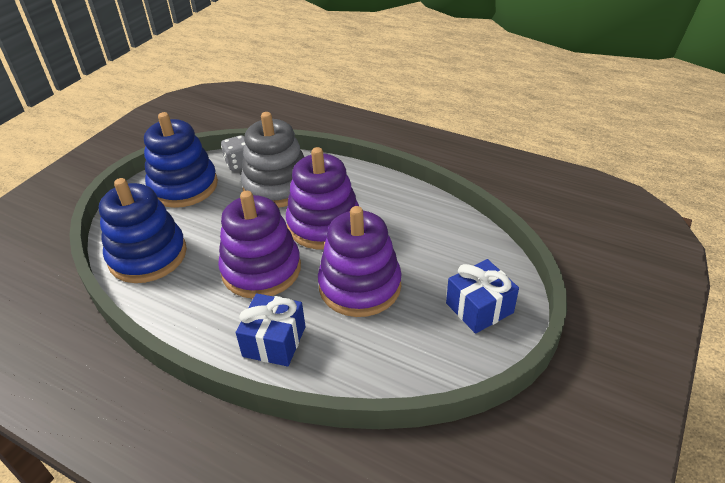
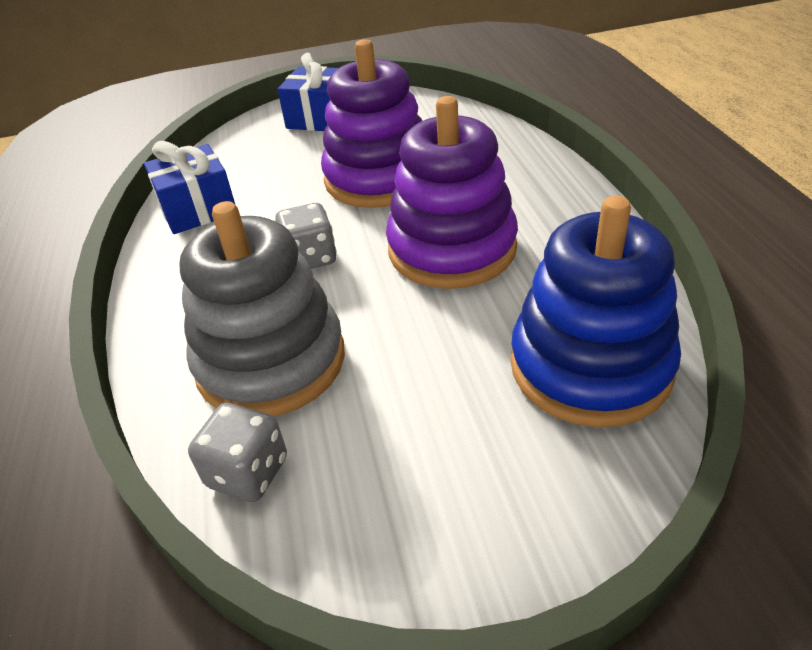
camera: 130 degrees left, 0 degrees up
blue stacking toy [144,112,218,208] -> none
blue gift [236,293,306,366] -> blue gift moved to [144,141,235,234]
purple stacking toy [286,147,359,249] -> grey dice [275,203,337,269]

